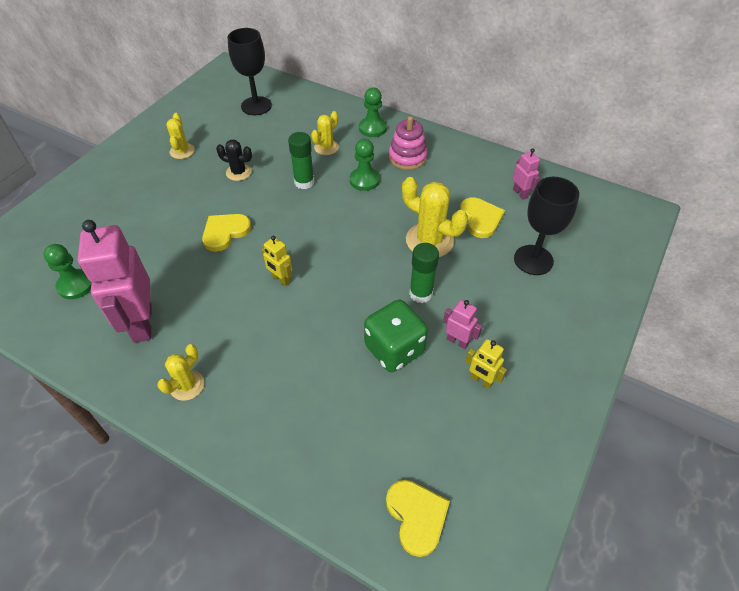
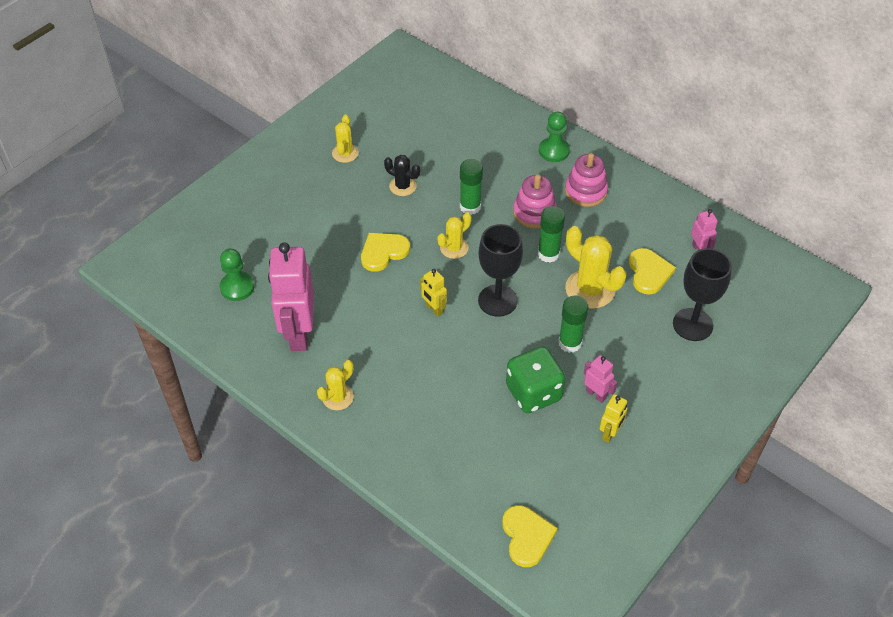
camera: 10 degrees right, 0 degrees up
black goblet [227,28,272,115] -> black goblet moved to [478,224,523,317]
yellow cactus [311,111,339,155] -> yellow cactus moved to [437,212,471,259]
green pawn [350,139,380,191] -> pink stacking toy [513,174,557,229]
yellow robot [465,339,507,389] -> yellow robot turned 105 degrees counterclockwise [599,394,627,443]
none -> green glue stick [538,206,565,263]

